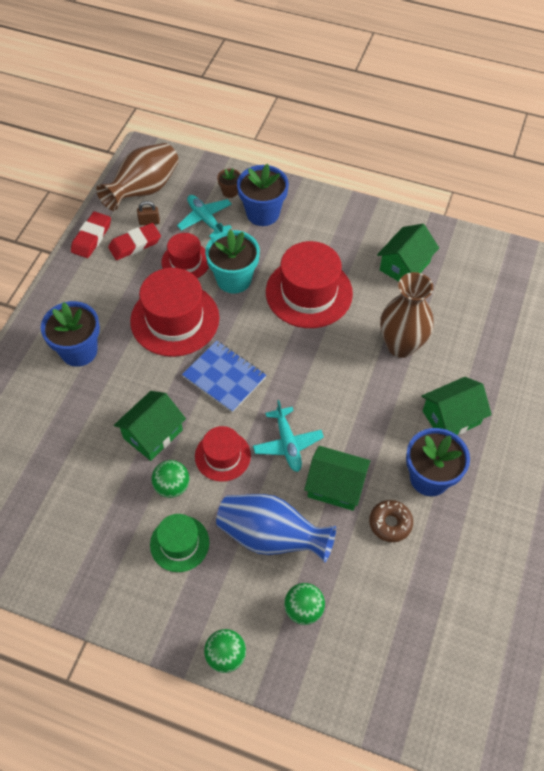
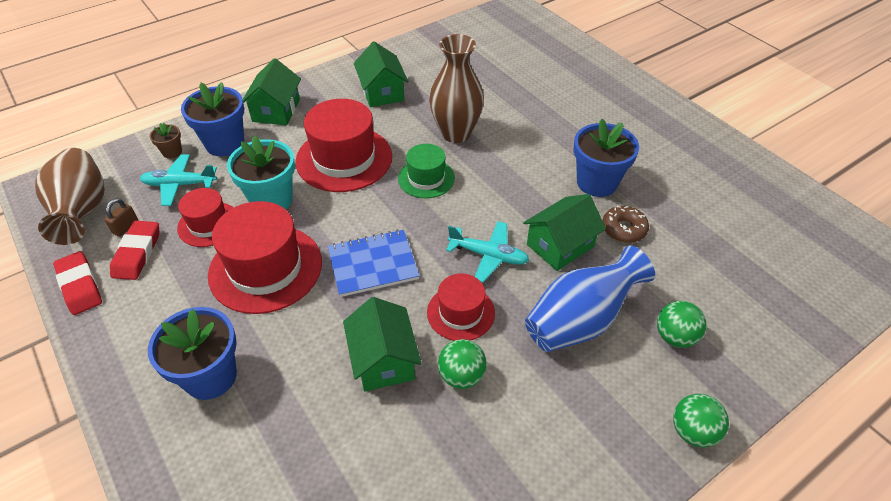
camera: 55 degrees left, 10 degrees down
green hat [150,514,209,572] -> green hat moved to [398,144,455,198]
green house [421,377,492,435] -> green house moved to [243,58,301,125]

